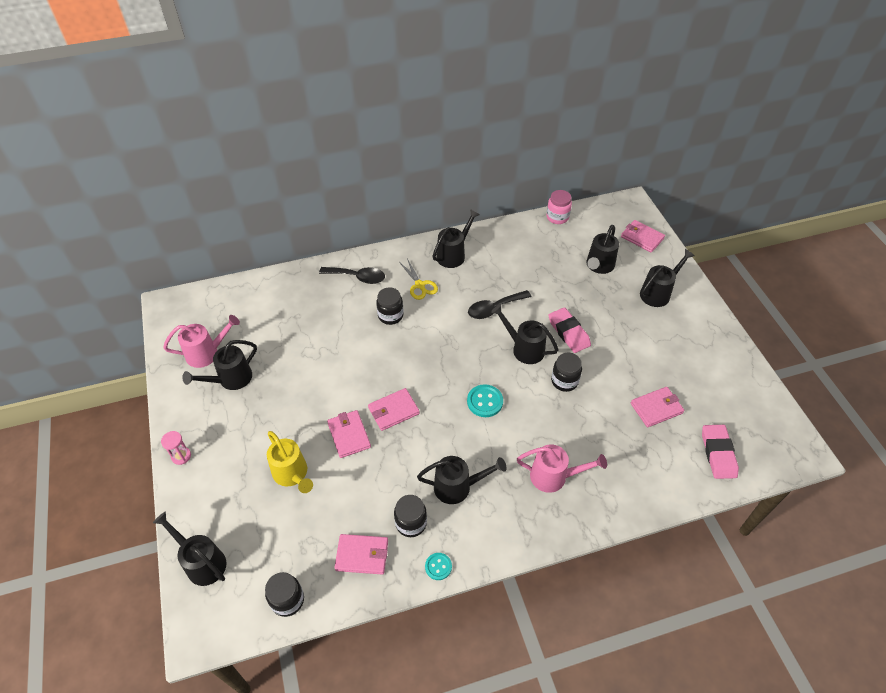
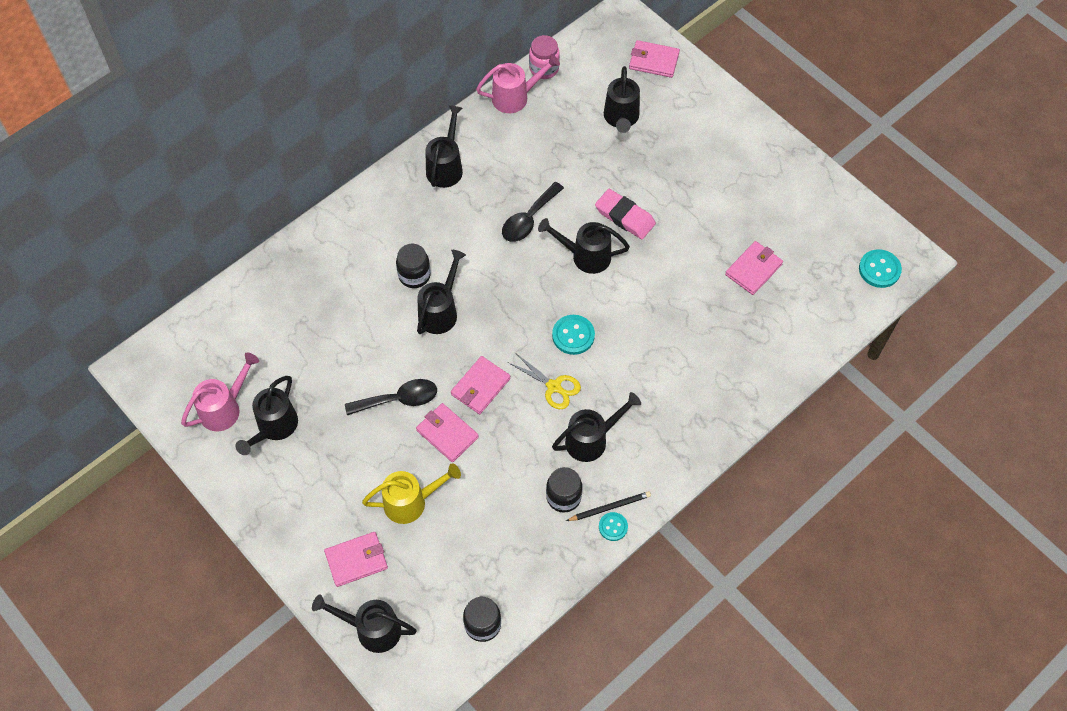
camera: 25 degrees left, 10 degrees up
pink hourglass [161,431,191,465] -> none
yellow watering can [267,431,313,493] -> yellow watering can turned 45 degrees counterclockwise [362,463,461,524]
black spoon [319,267,385,284] -> black spoon moved to [345,379,437,415]
pink wallet [334,534,388,575] -> pink wallet moved to [324,532,388,587]
yellow scissors [399,259,438,300] -> yellow scissors moved to [509,354,581,409]
pink watering can [517,444,607,493] -> pink watering can moved to [476,54,560,113]
black jar [551,353,582,392] -> none
black watering can [640,249,695,307] -> black watering can moved to [417,250,466,334]
pink eraser [702,425,739,479] -> none
none -> black pencil [566,491,651,521]
none -> turquoise button [859,249,902,288]

